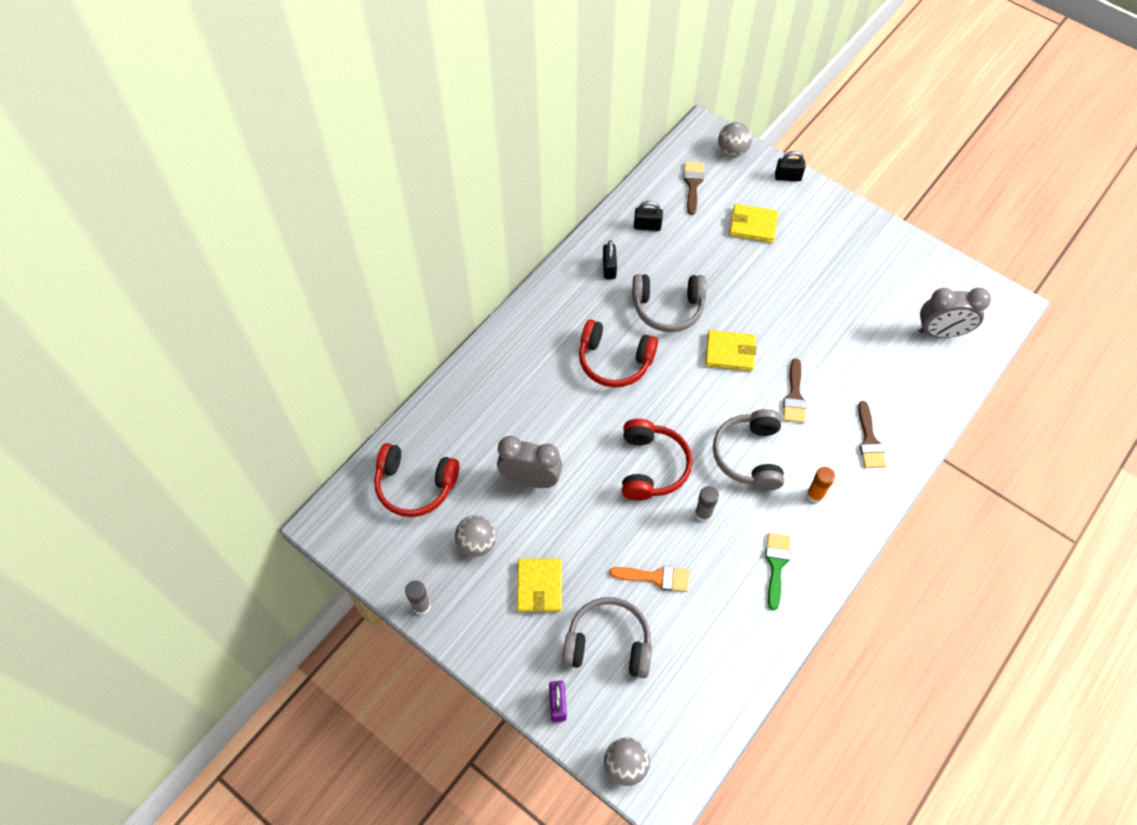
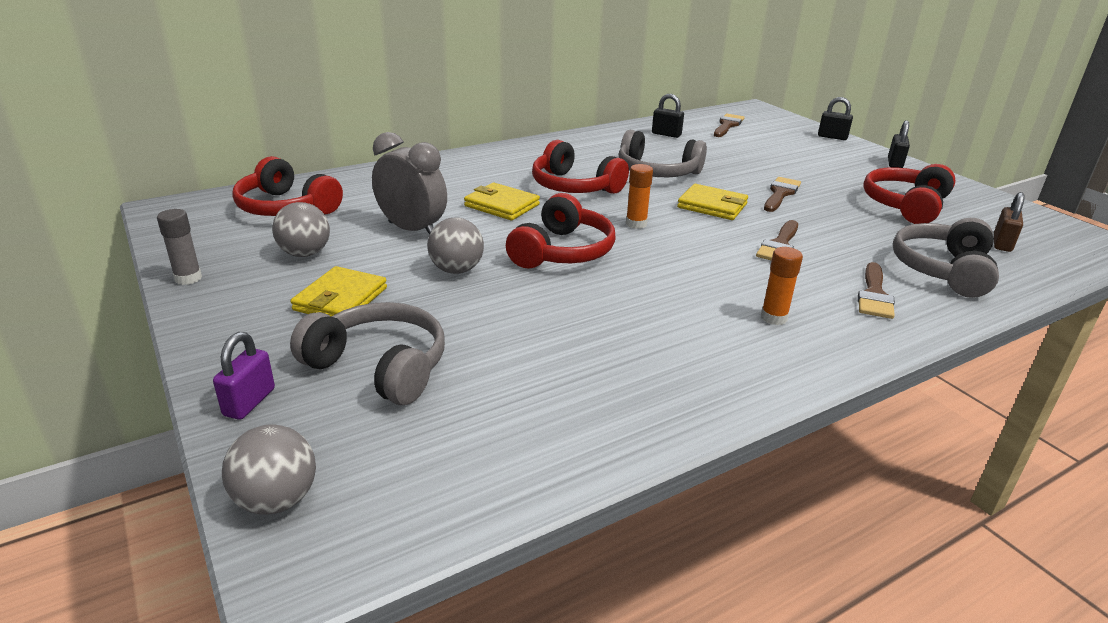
camera: 20 degrees right, 30 degrees down
black padlock [603,240,617,279] -> black padlock moved to [888,120,910,168]
orange brush [609,566,690,592] -> none
grey glue stick [695,486,719,522] -> none
grey headphones [713,409,784,491] -> grey headphones moved to [893,218,999,298]
grey ball [718,122,752,157] -> grey ball moved to [427,217,484,274]
yellow wallet [729,204,778,243] -> yellow wallet moved to [464,183,540,220]
green brush [765,533,791,610] -> none
grey clock [919,288,991,338] -> brown padlock [994,192,1025,252]
none -> orange glue stick [626,164,653,229]
none -> brown brush [764,177,801,212]
none -> red headphones [863,164,956,224]

